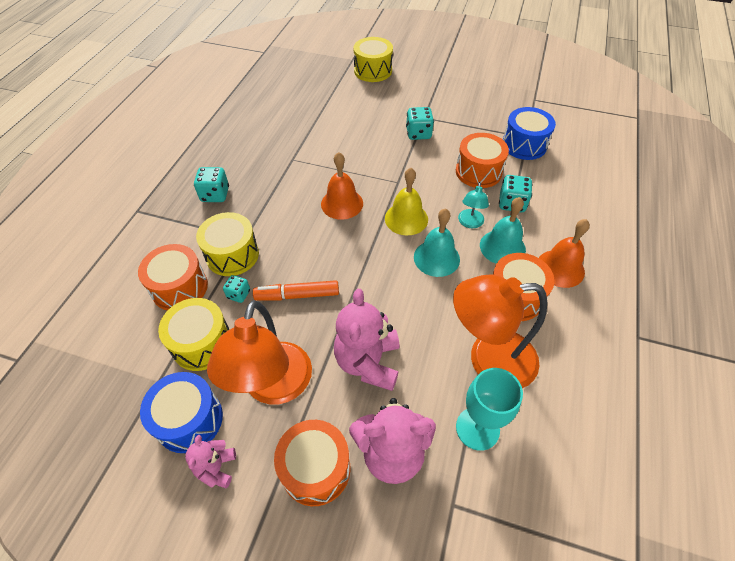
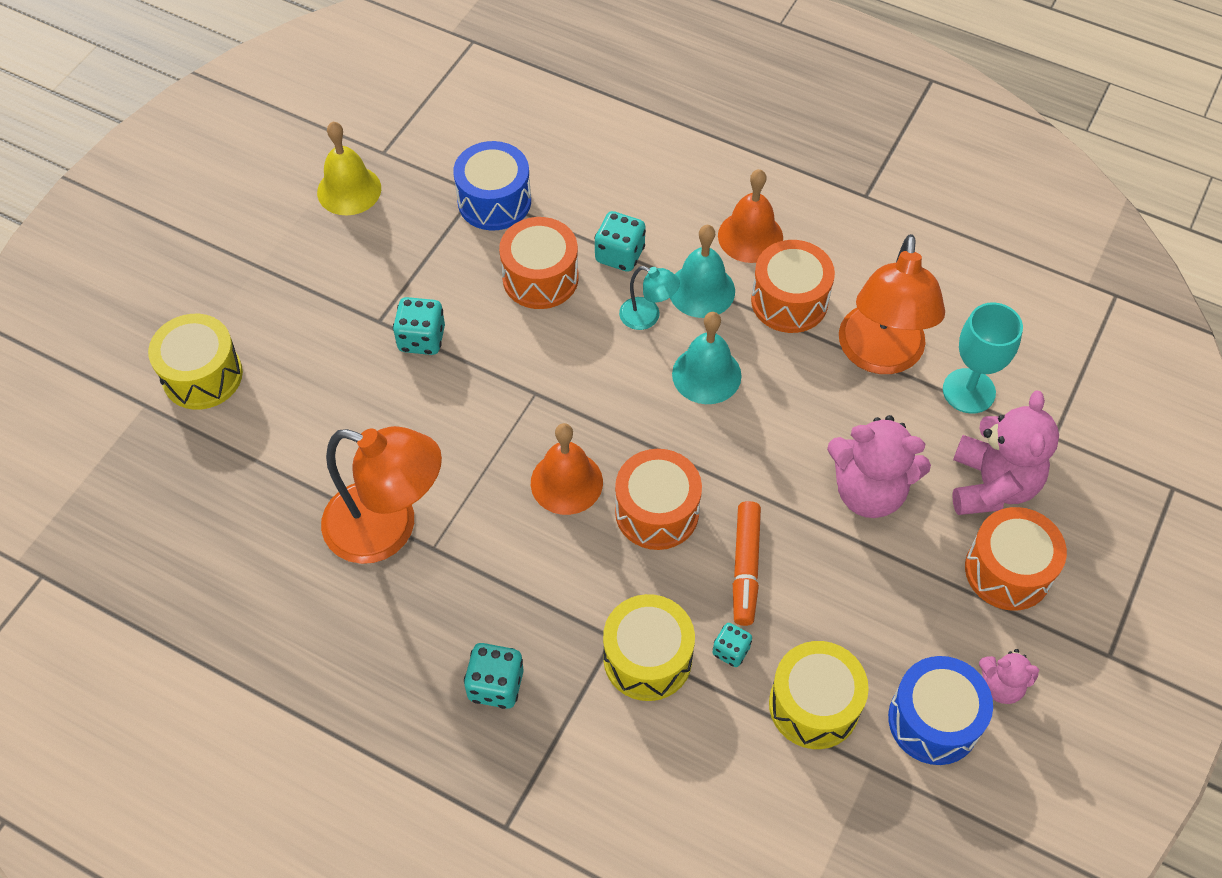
camera: 80 degrees left, 5 degrees up
orange drum [138,244,208,311] -> orange drum moved to [615,449,702,550]
orange lamp [207,300,312,404] -> orange lamp moved to [321,426,442,564]
yellow bell [385,168,428,235] -> yellow bell moved to [317,122,381,215]

